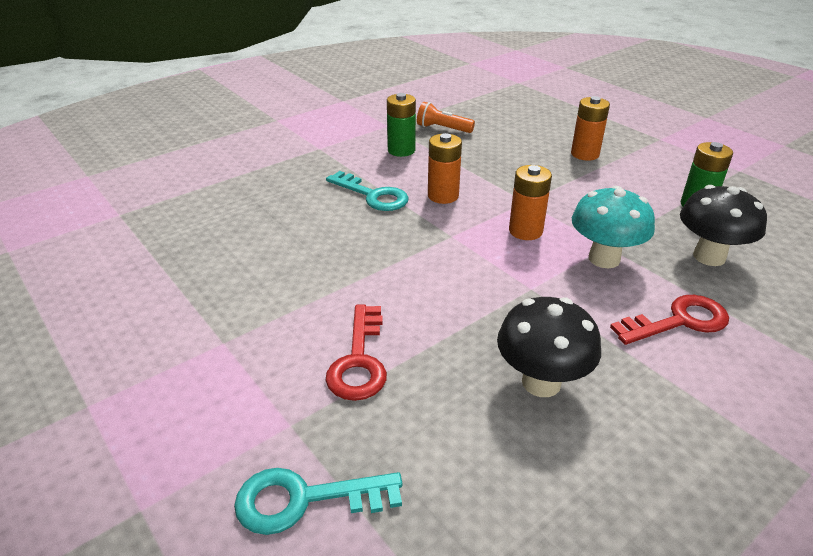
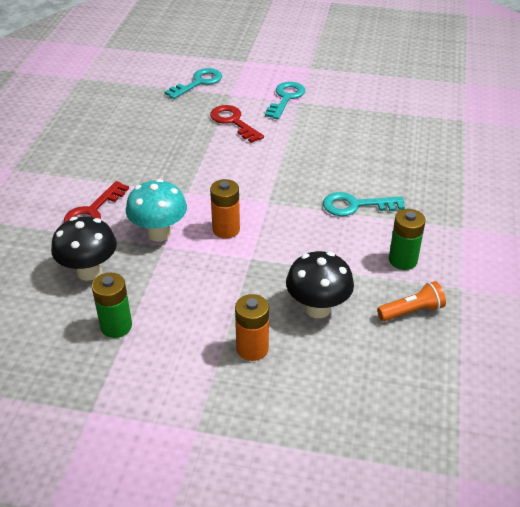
camera: 140 degrees right, 5 degrees up
orange battery [428,133,462,204] -> none
black mushroom [497,297,601,397] -> black mushroom moved to [286,251,354,318]
none -> turquoise key [265,82,305,119]

